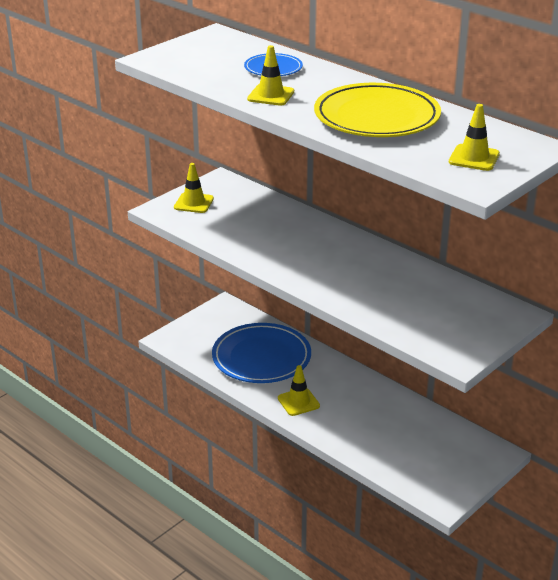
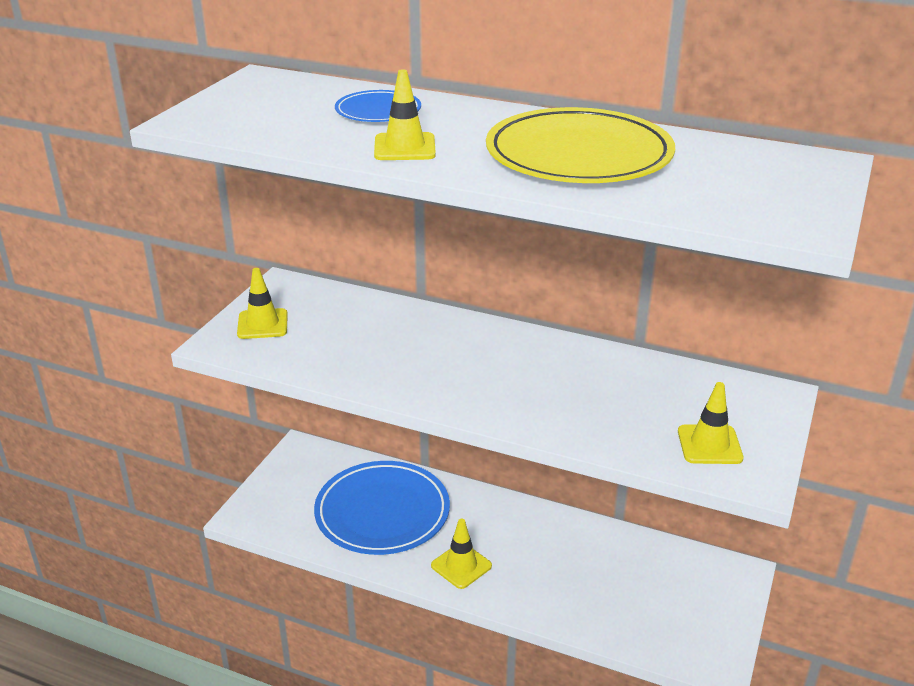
camera: 20 degrees left, 0 degrees up
yellow traffic cone [449,104,500,171] -> yellow traffic cone moved to [678,382,743,464]

